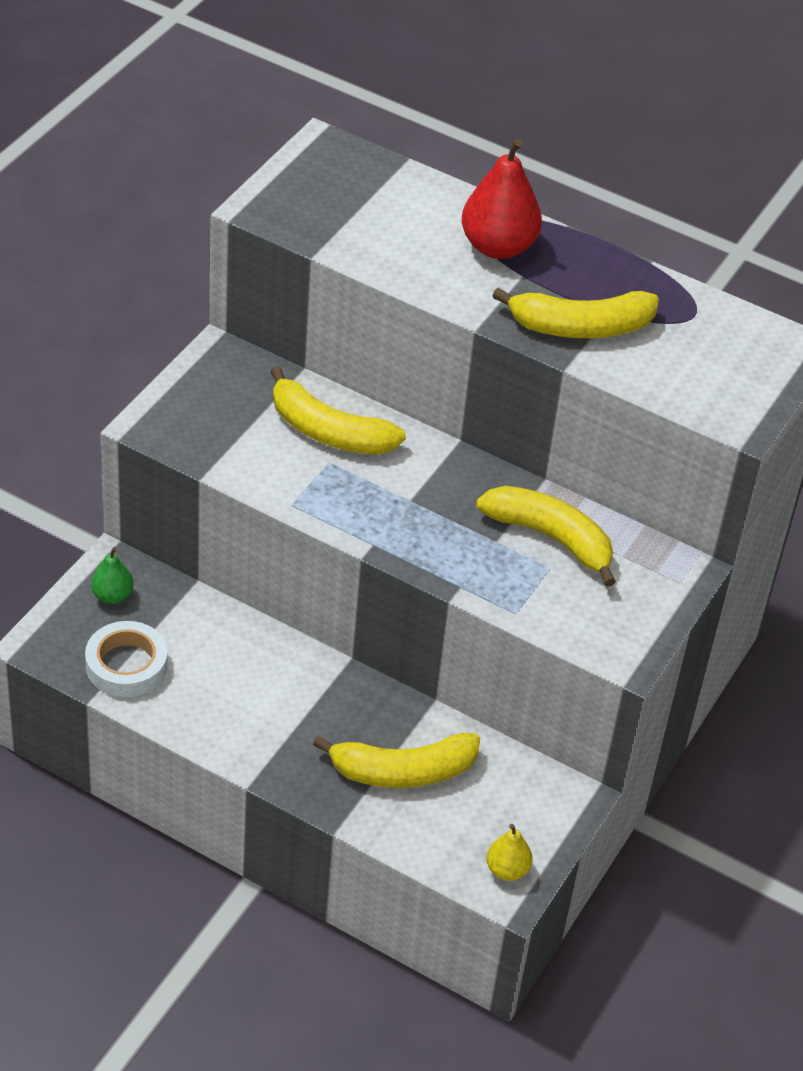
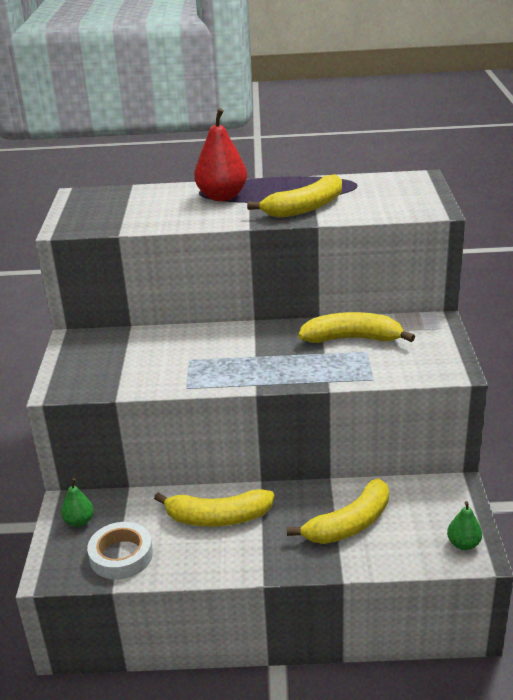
camera: 25 degrees left, 15 degrees down
yellow banana [270,366,406,455] -> yellow banana moved to [154,489,274,527]
yellow pear [486,824,533,881] -> green pear [447,501,482,550]

